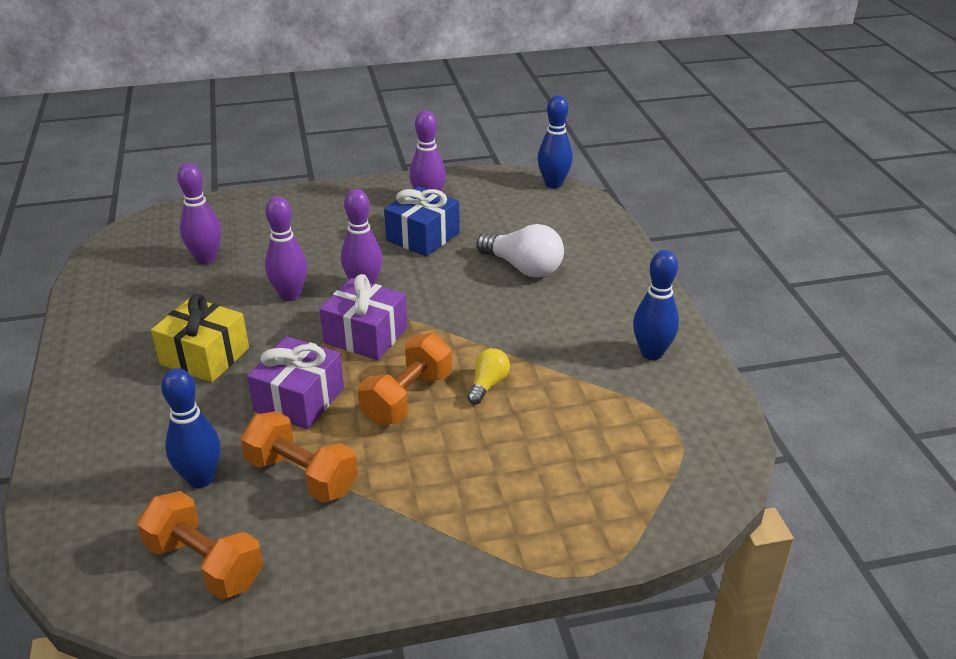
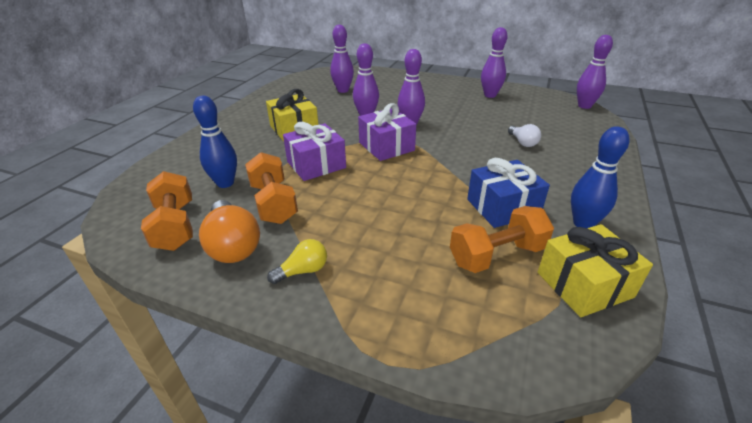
camera: 35 degrees right, 0 degrees up
orange dumbbell [358,333,452,425] -> orange dumbbell moved to [450,206,554,273]
blue gift [384,186,460,257] -> blue gift moved to [467,158,550,228]
yellow light bulb [467,348,510,404] -> yellow light bulb moved to [267,239,327,284]
white light bulb [476,224,564,278] -> white light bulb [508,124,541,147], size x0.57
blue bowling pin [538,95,573,188] -> purple bowling pin [577,35,613,109]
none -> orange light bulb [199,200,260,263]
none -> yellow gift [538,224,653,317]

